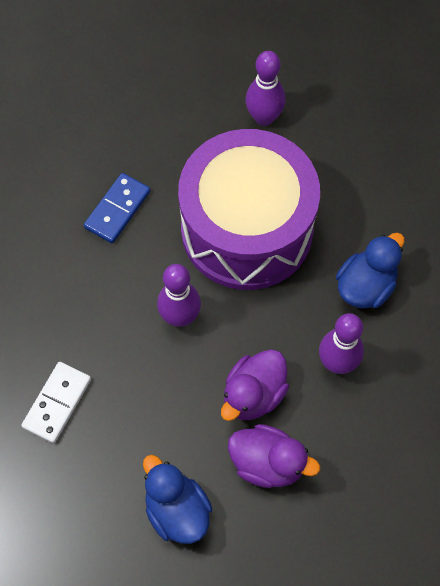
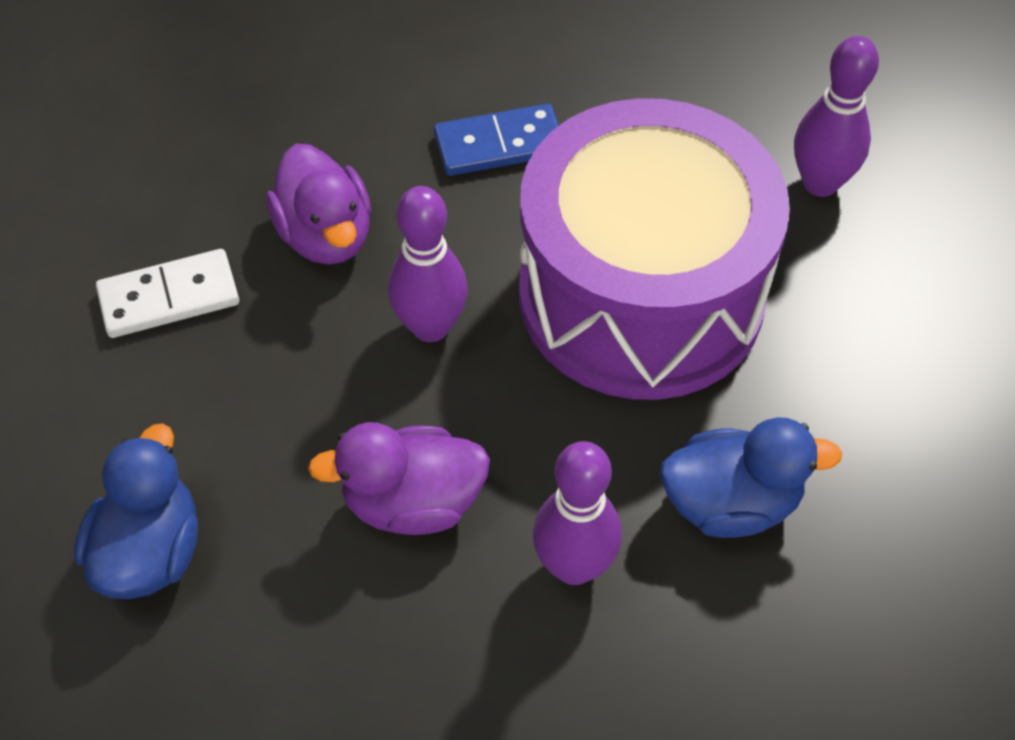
camera: 45 degrees right, 10 degrees down
purple duck [228,424,320,488] -> purple duck moved to [266,144,371,265]

